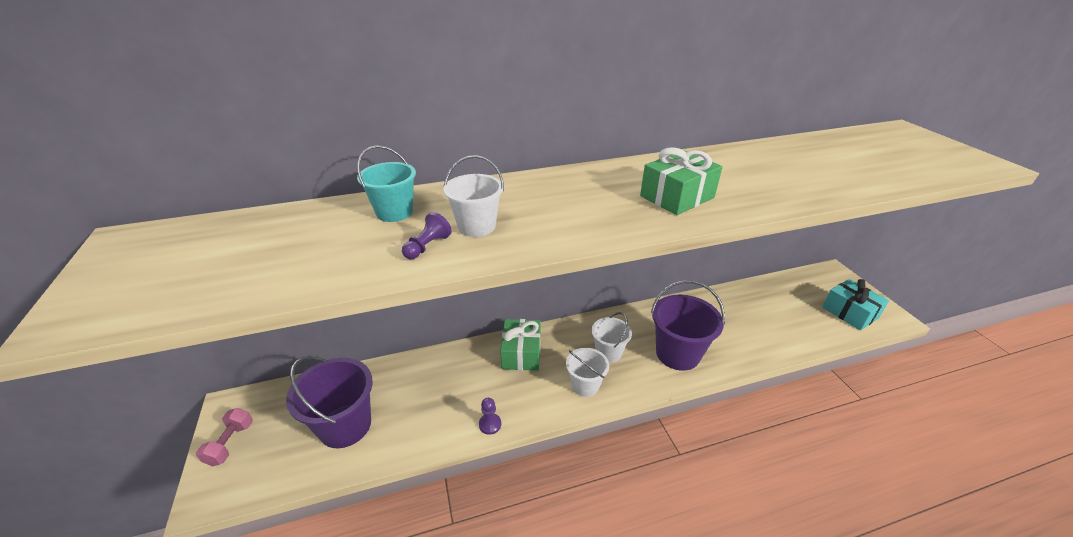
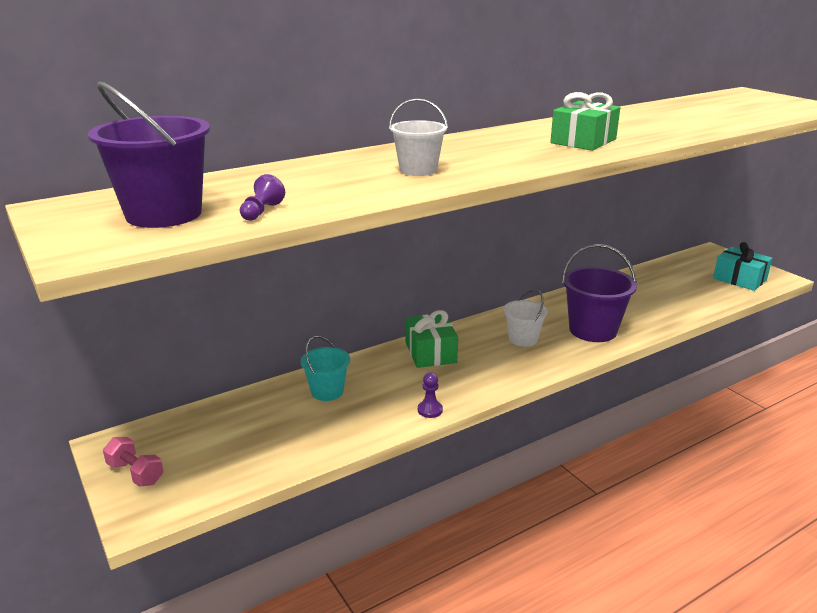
camera: 15 degrees left, 10 degrees down
pink dumbbell [196,408,253,466] -> pink dumbbell turned 45 degrees counterclockwise [103,437,164,487]
purple bucket [286,356,373,448] -> purple bucket moved to [88,82,210,228]
turquoise bucket [357,145,416,222] -> turquoise bucket moved to [301,336,350,401]
purple pawn [402,212,452,259] -> purple pawn moved to [240,174,285,221]
white bucket [566,348,609,397] -> none

